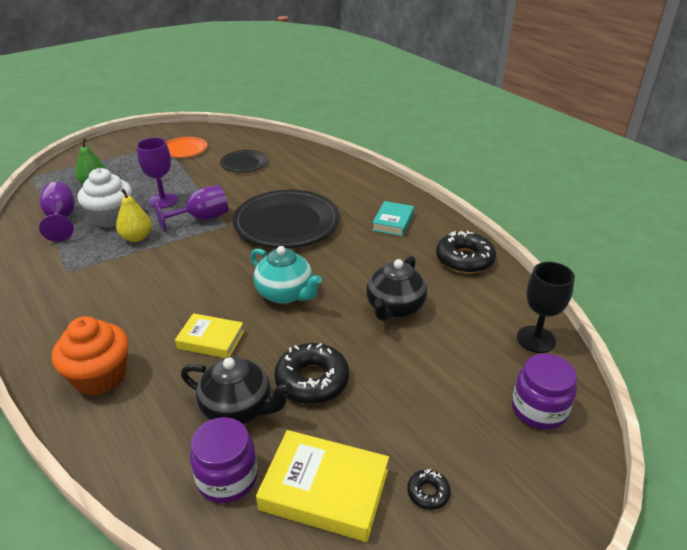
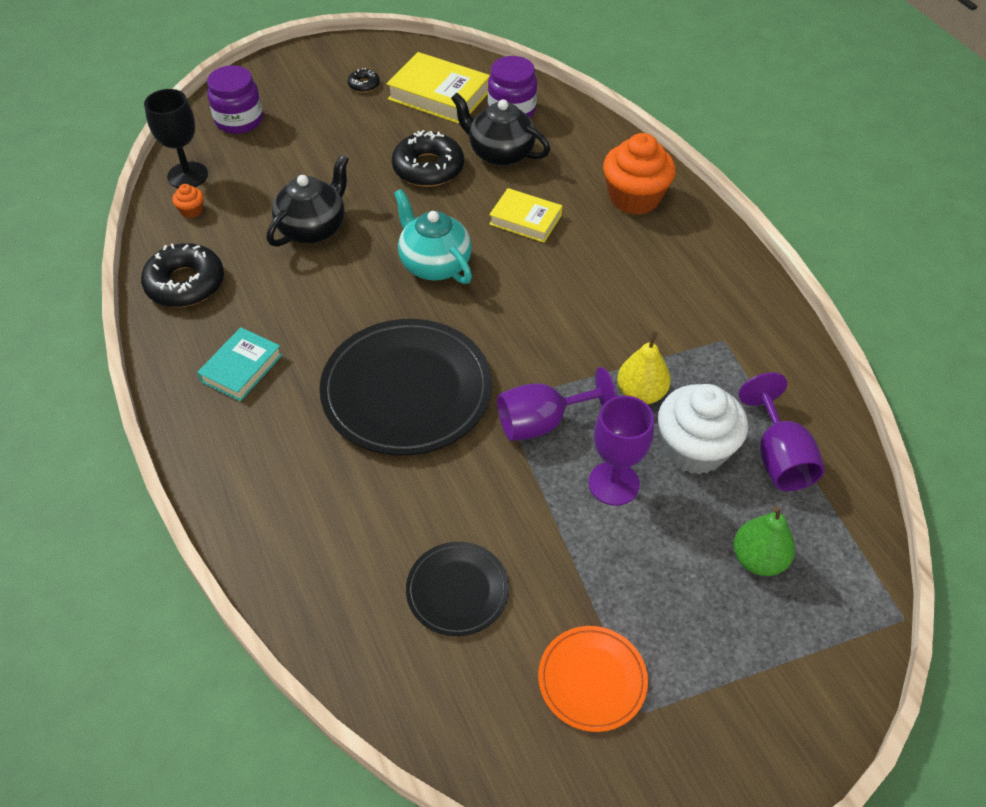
camera: 170 degrees left, 15 degrees up
none -> orange cupcake [172,184,204,218]

